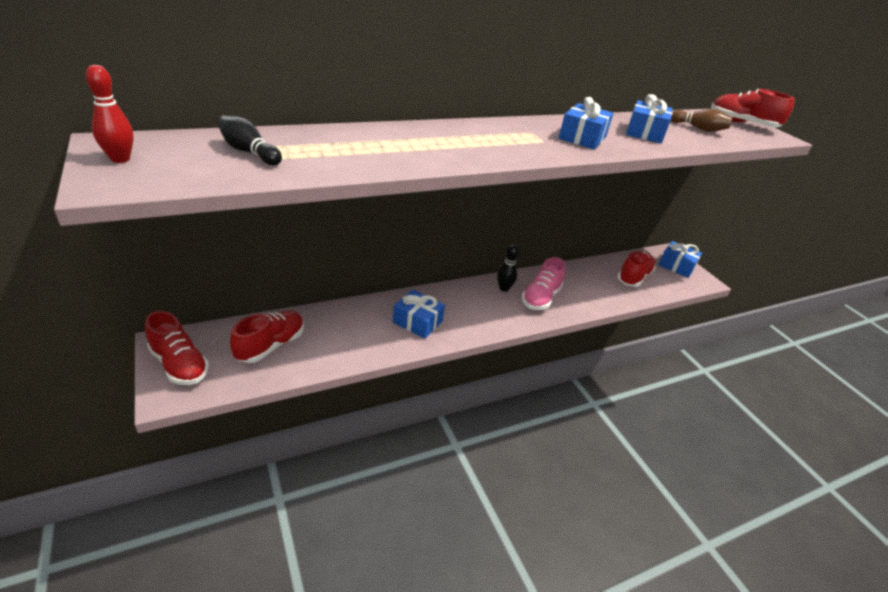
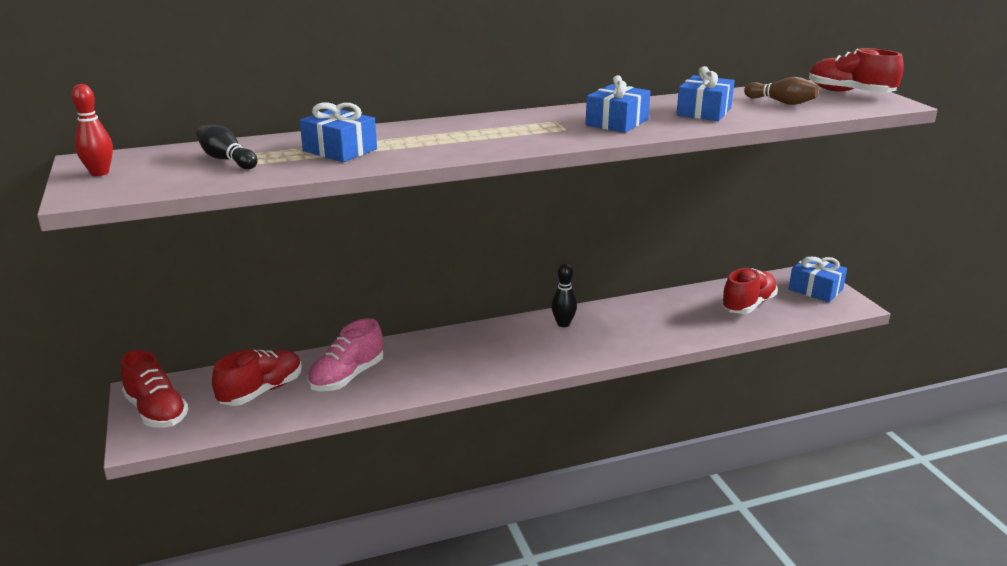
camera: 10 degrees right, 10 degrees down
blue gift [393,290,445,339] -> blue gift moved to [299,102,377,162]
pink shoe [522,257,566,310] -> pink shoe moved to [308,318,383,391]

